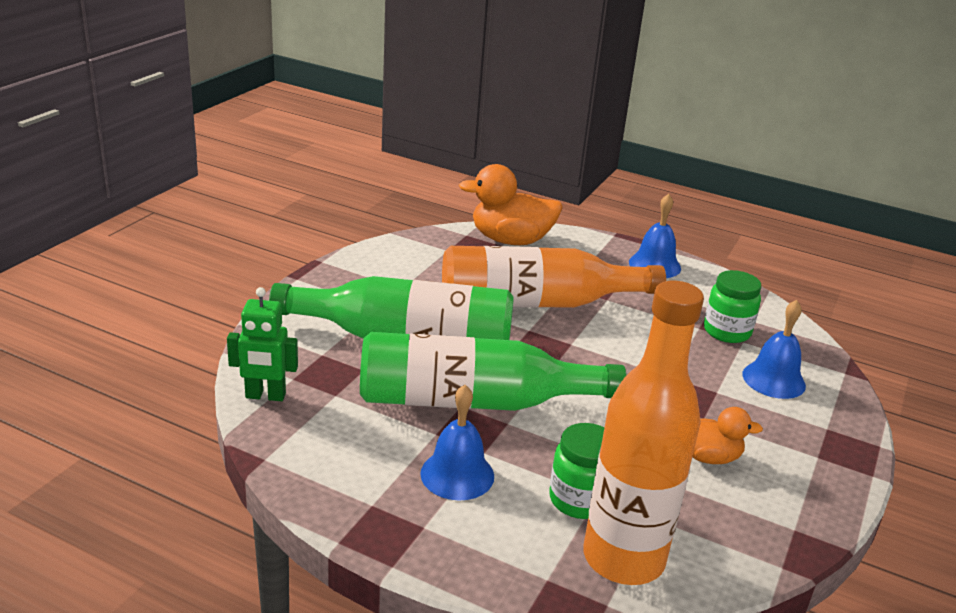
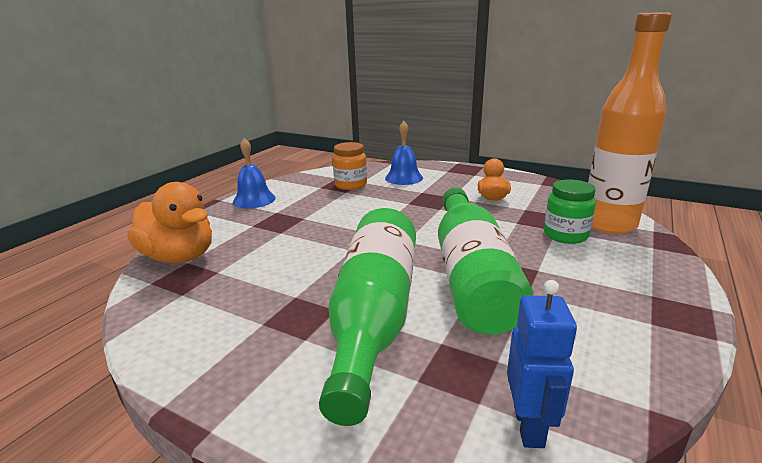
camera: 85 degrees left, 5 degrees down
green robot [227,287,298,401] -> blue robot [507,280,577,448]
blue bell [420,385,494,500] -> none
orange bottle [442,246,666,308] -> none
orange duck [459,164,563,245] -> orange duck turned 60 degrees counterclockwise [127,182,212,264]
green jar [704,270,761,343] -> orange jar [333,142,367,190]

